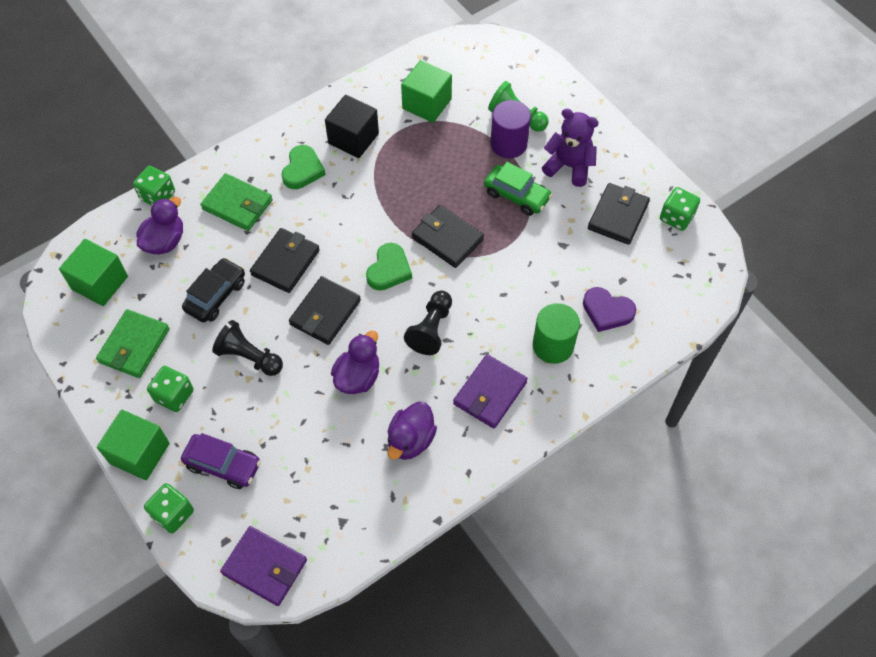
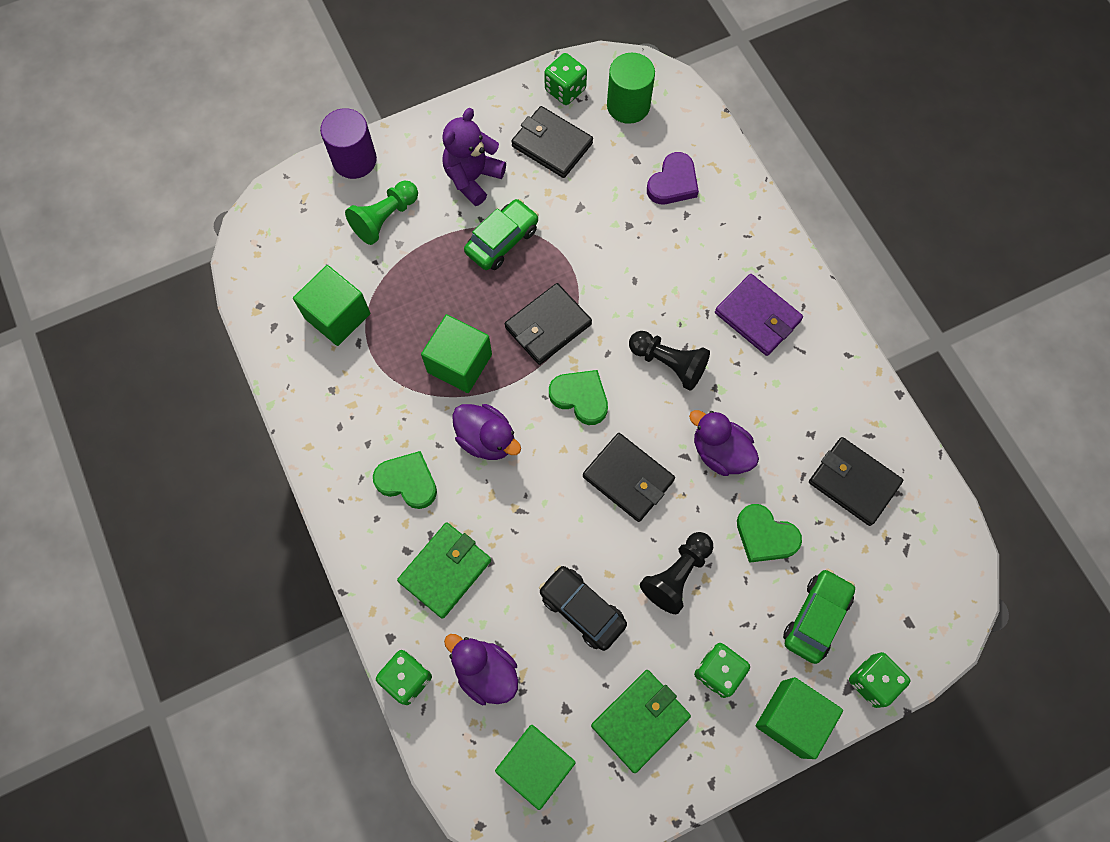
camera: 80 degrees left, 10 degrees up
green wallet [96,309,169,378] -> green wallet turned 75 degrees counterclockwise [591,670,691,773]
purple car [181,433,261,489] -> green car [783,568,855,664]
purple wallet [220,526,307,606] -> none
black wallet [250,228,320,293] -> black wallet moved to [809,437,903,526]
black cube [325,95,379,158] -> none
purple duck [388,402,437,460] -> purple duck moved to [452,404,521,460]
purple cylinder [490,100,531,158] -> purple cylinder moved to [320,108,377,179]
green cylinder [533,303,580,364] -> green cylinder moved to [607,53,655,124]
none -> green cube [421,314,492,393]
none -> green heart [737,504,802,563]

